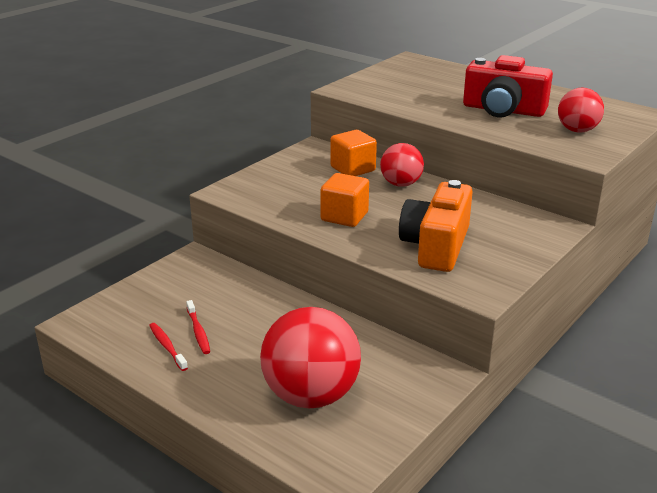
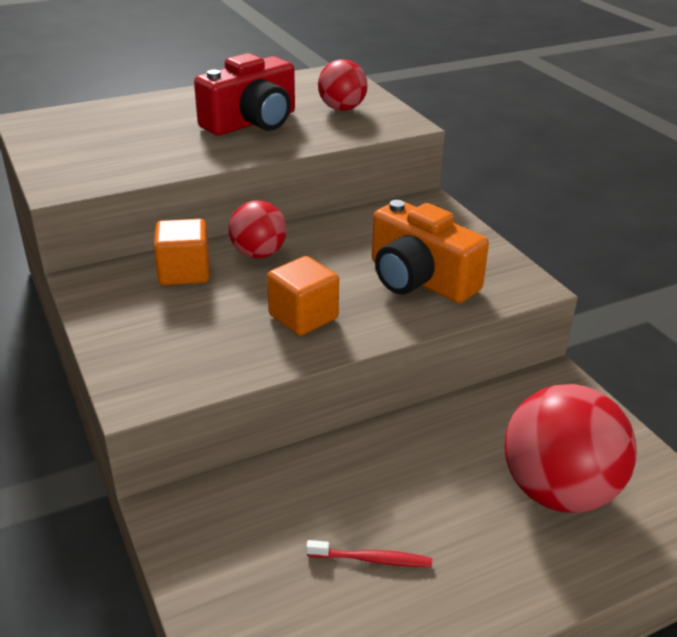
camera: 65 degrees left, 5 degrees up
red toothbrush [149,323,188,371] -> none

